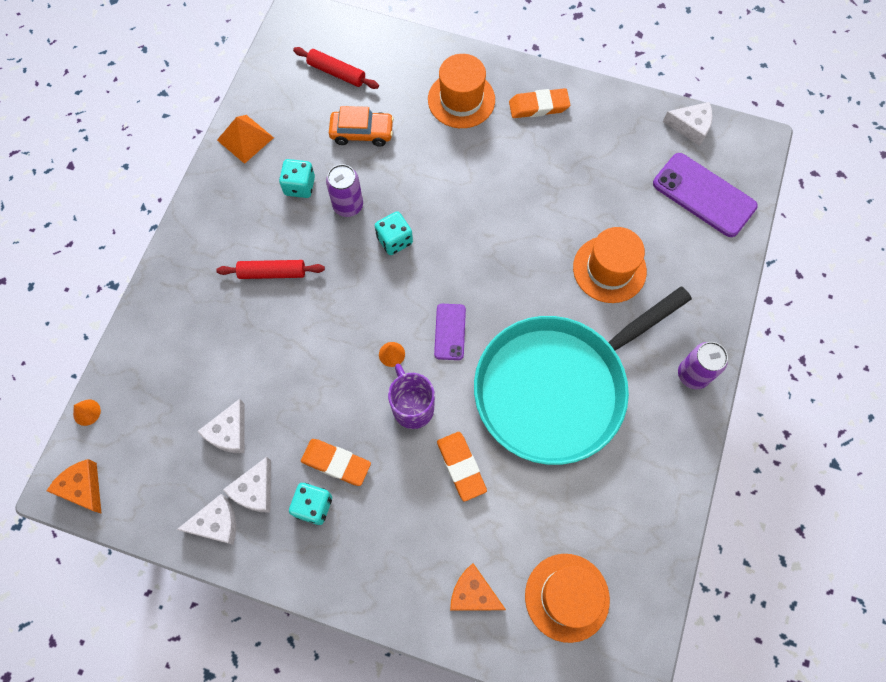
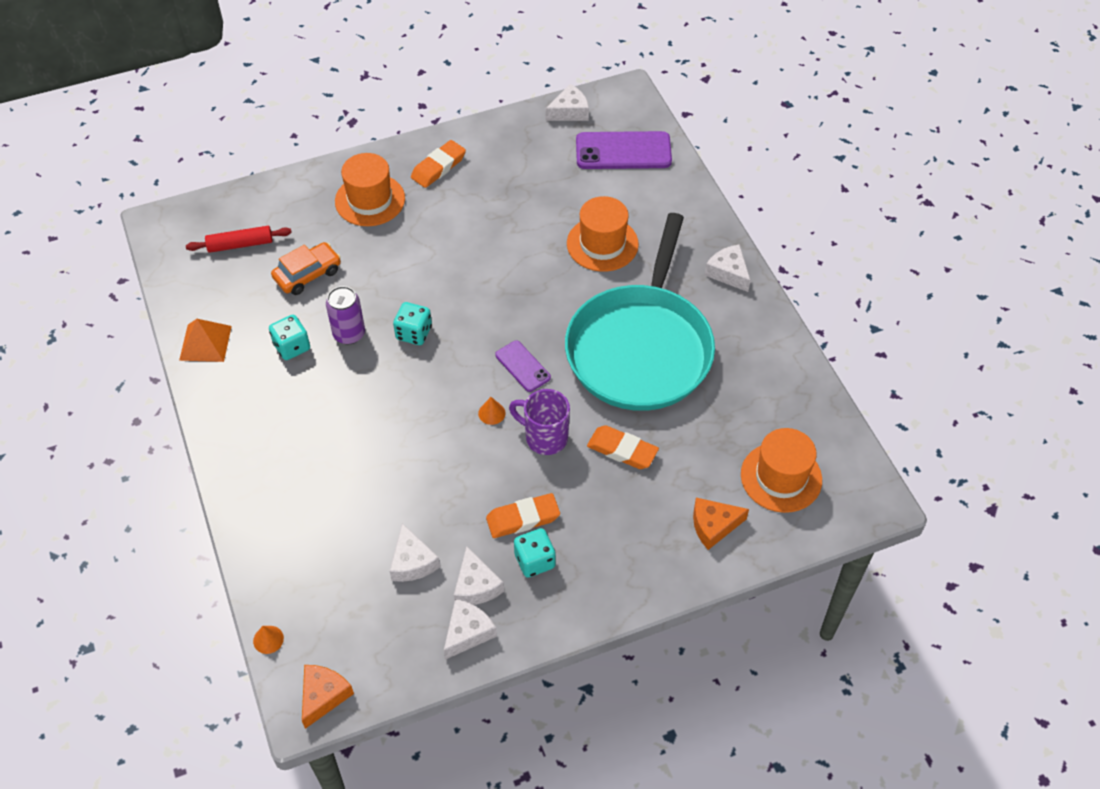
camera: 40 degrees left, 15 degrees down
orange cheese [47,459,102,514] -> orange cheese turned 105 degrees clockwise [302,665,354,729]
red rolling pin [216,260,325,279] -> none
purple can [678,342,728,389] -> white cheese [705,244,751,292]

